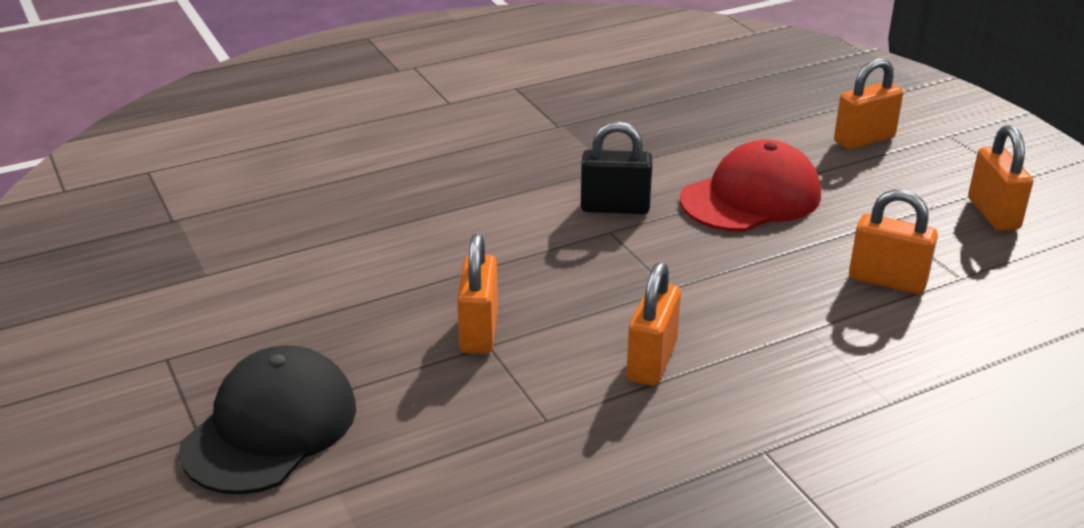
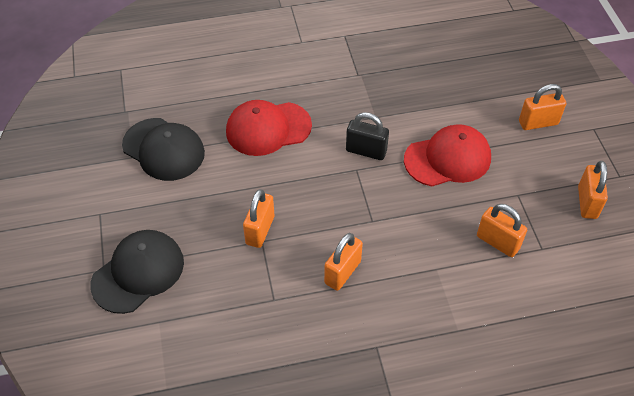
camera: 15 degrees right, 20 degrees up
none -> black cap [122,118,205,181]
none -> red cap [226,100,312,156]

